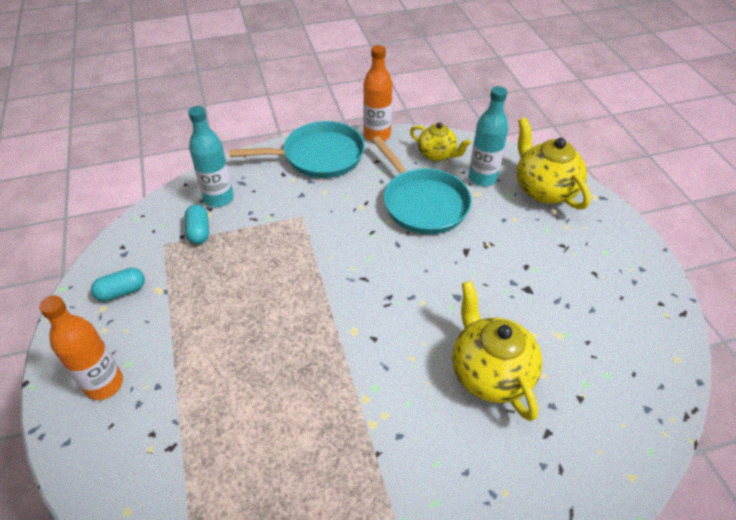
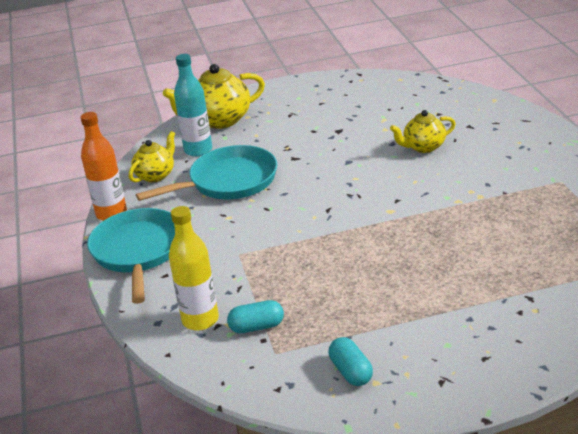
camera: 85 degrees left, 15 degrees down
orange bottle [39,295,123,400] -> none
turquoise bottle [188,106,234,207] -> yellow bottle [169,206,219,330]
yellow teapot [452,281,542,421] -> yellow teapot [390,110,456,153], size x0.62

